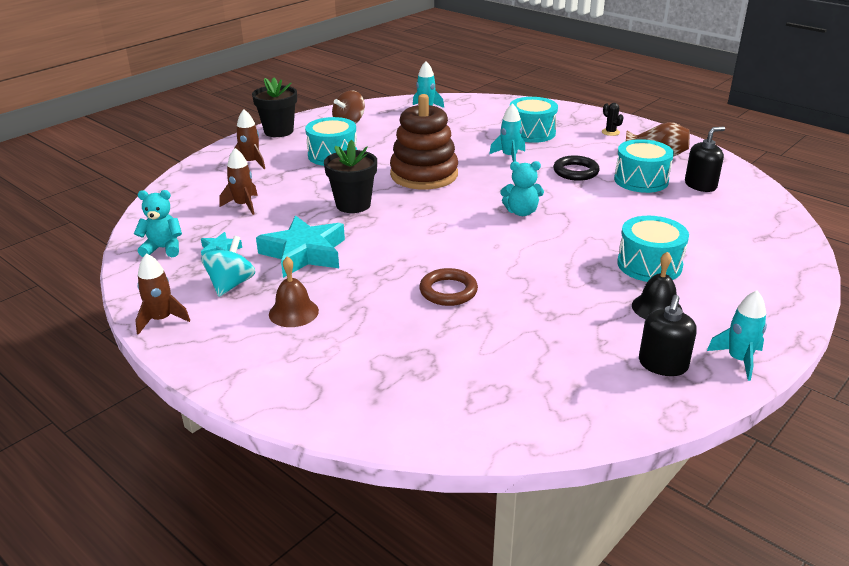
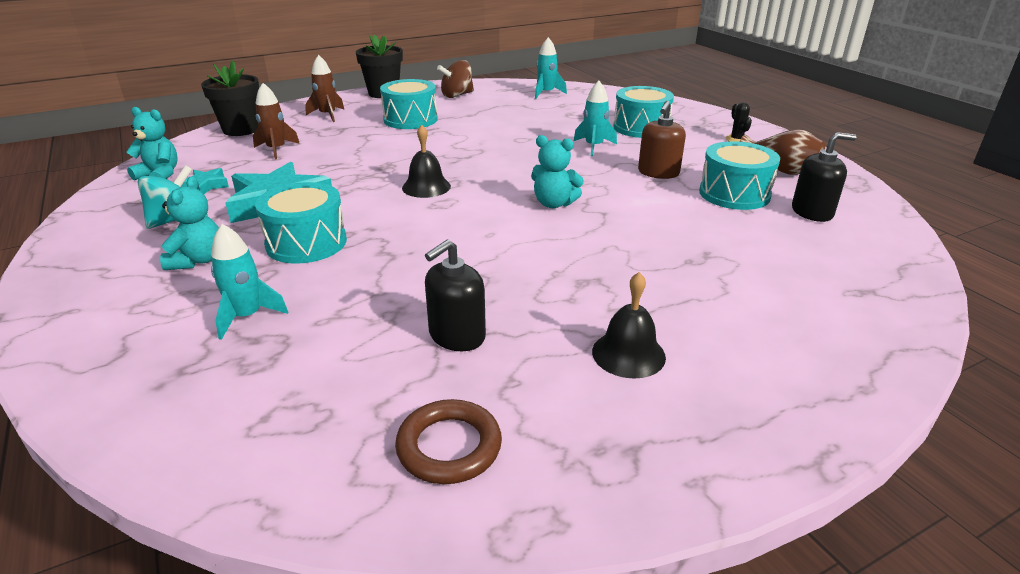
camera: 20 degrees right, 0 degrees up
brown rocket [135,253,190,335] -> none
brown bell [269,256,319,327] -> turquoise teddy bear [160,176,219,270]
black flower pot [324,140,377,213] -> black flower pot moved to [201,60,259,136]
brown stacking toy [390,94,458,190] -> none
brown ring [419,268,478,306] -> brown ring moved to [395,399,502,484]
black ring [553,155,600,181] -> brown soap dispenser [638,101,686,179]
turquoise drum [617,216,689,282] -> turquoise drum moved to [255,182,347,264]
black soap dispenser [639,295,697,376] -> black soap dispenser moved to [425,240,486,351]
turquoise rocket [707,290,767,381] -> turquoise rocket moved to [211,224,288,340]
none -> black bell [402,125,451,198]

